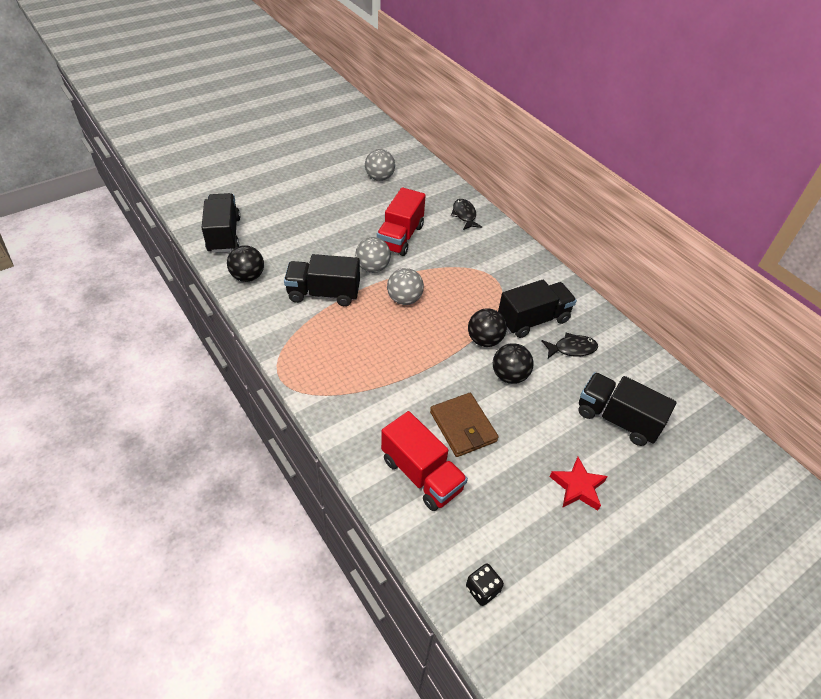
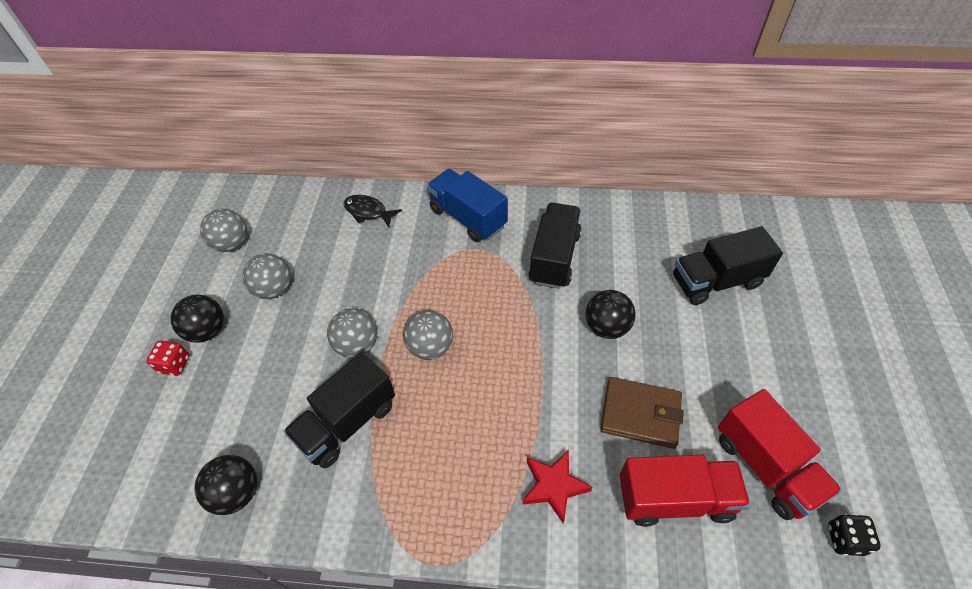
camera: 45 degrees left, 5 degrees up
black truck [201,193,240,253] -> none
red truck [377,187,426,256] -> red truck moved to [718,389,842,520]
black ball [468,308,507,347] -> black ball moved to [171,295,224,343]
black fish [541,333,598,358] -> none
red star [550,457,608,511] -> red star moved to [523,450,592,524]
none -> red dice [147,341,189,376]
none -> grey ball [242,253,291,299]
none -> blue truck [427,169,508,242]

